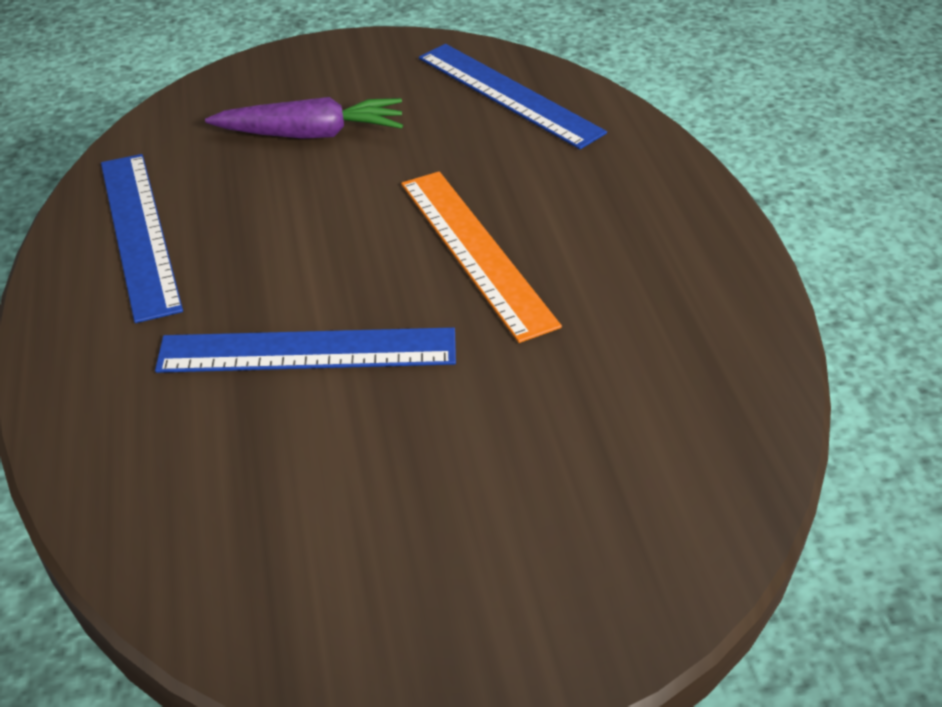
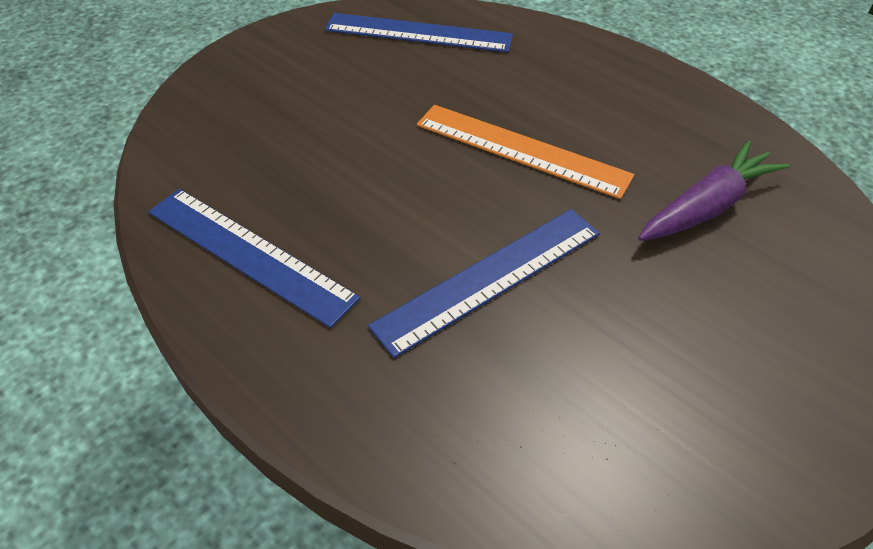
camera: 35 degrees left, 5 degrees up
purple carrot [205,97,403,139] -> purple carrot moved to [638,140,789,241]

